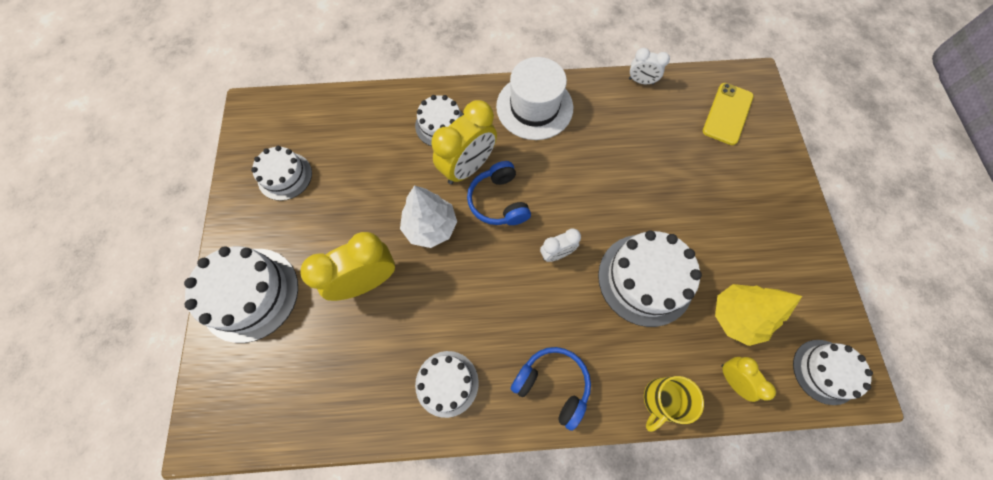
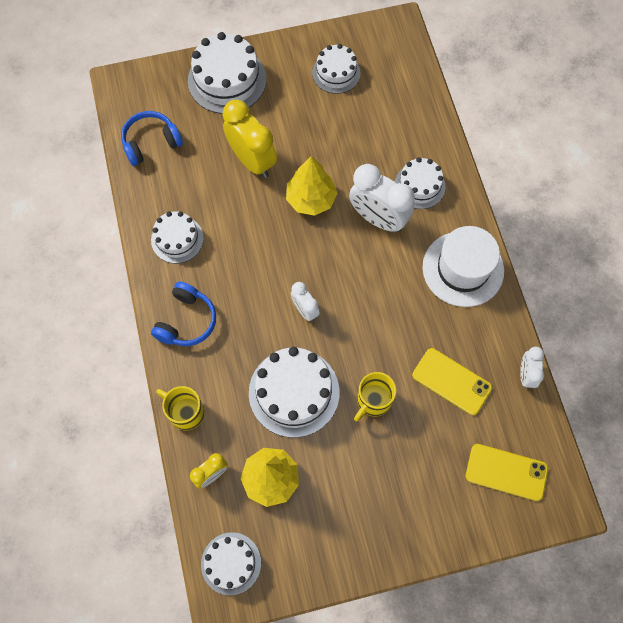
camera: 80 degrees right, 0 degrees up
white tree [400,185,457,248] -> yellow tree [286,156,337,216]
yellow clock [431,100,497,184] -> white clock [349,164,415,232]
blue headphones [467,161,531,225] -> blue headphones moved to [121,111,183,166]
none -> yellow mug [354,372,396,421]
none -> yellow phone [412,348,492,415]

